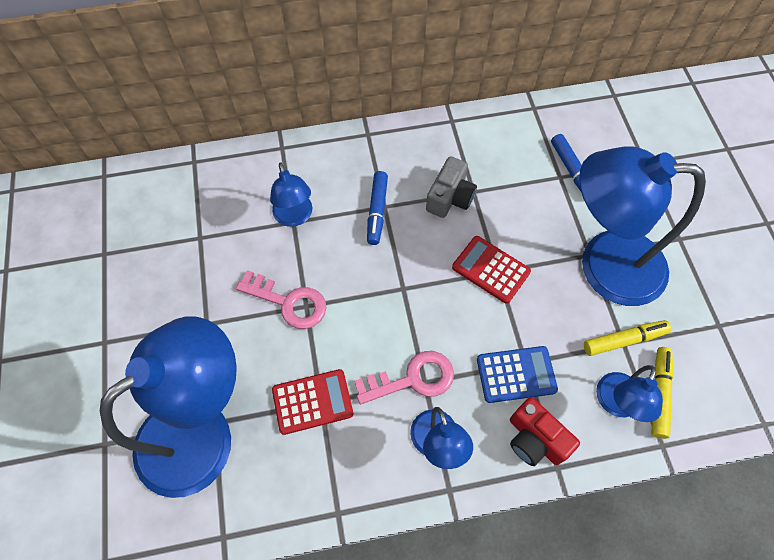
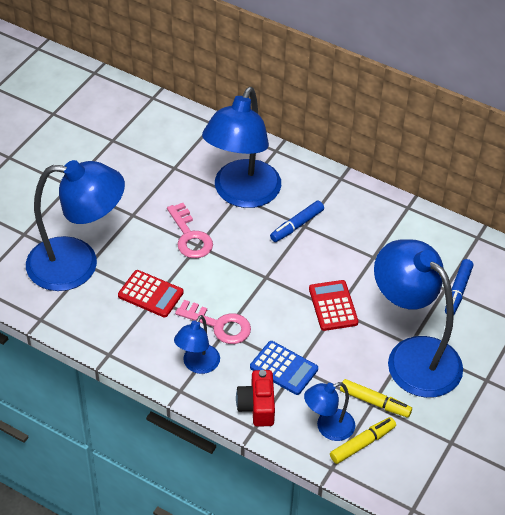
camera: 40 degrees right, 15 degrees down
blue lamp [270,163,312,227] -> blue lamp [202,87,281,208], size x2.04
grey camera [426,156,477,218] -> none

